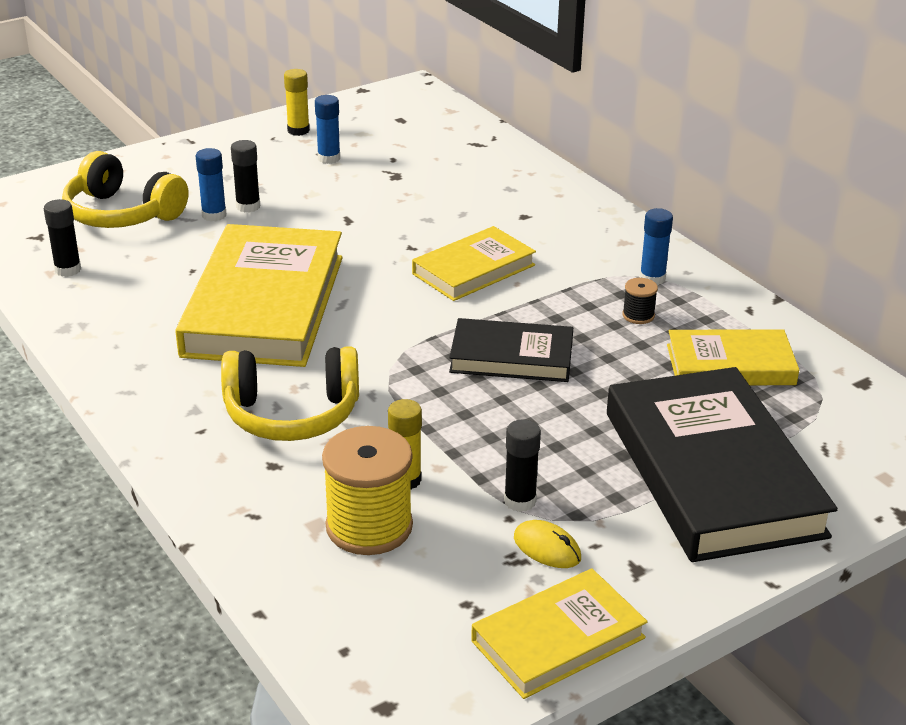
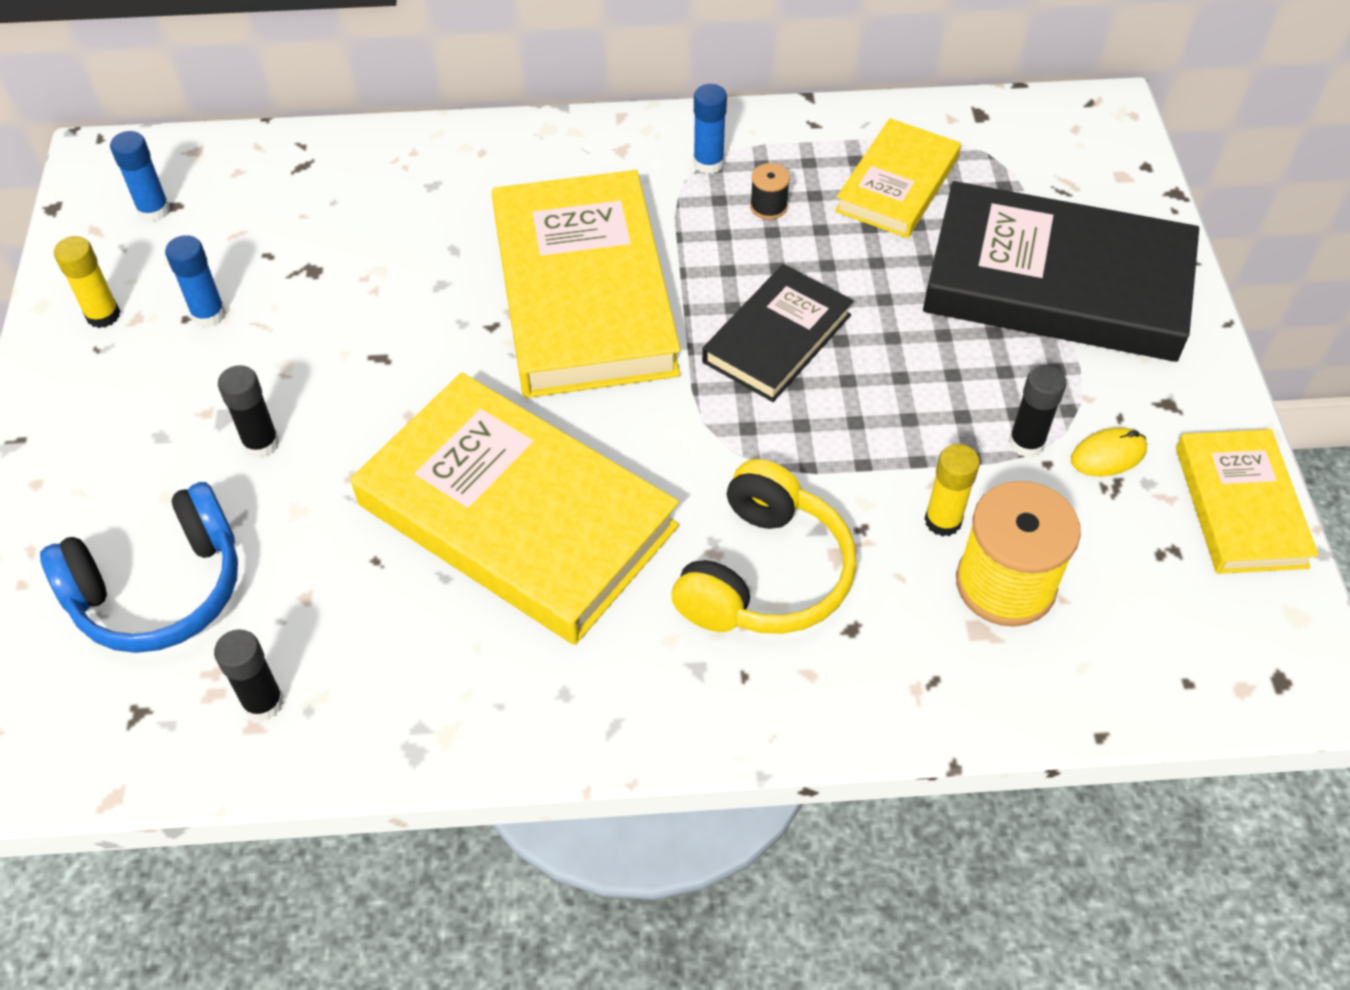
camera: 60 degrees left, 20 degrees up
yellow headphones [62,151,189,228] -> blue headphones [40,482,238,653]
blue glue stick [196,148,226,221] -> blue glue stick moved to [110,131,170,222]
yellow book [412,226,536,301] -> yellow book [492,170,681,398], size x1.81

